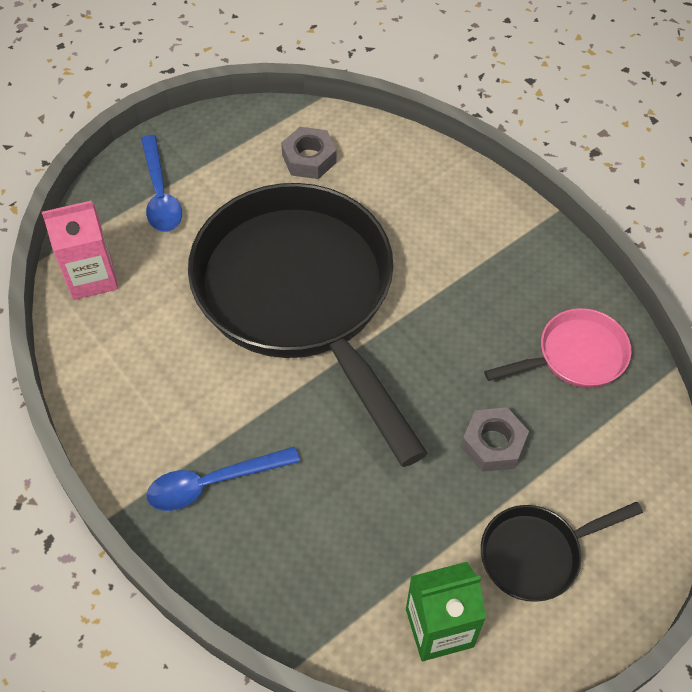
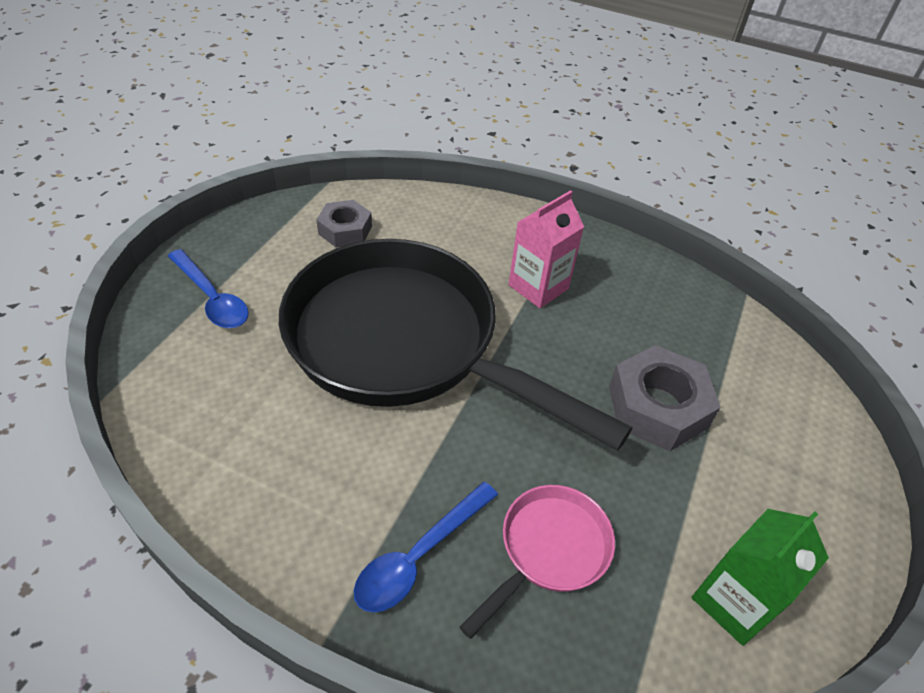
camera: 30 degrees left, 10 degrees down
pink carton [42,201,118,300] -> pink carton moved to [508,190,584,308]
grey nut [461,407,529,472] -> grey nut [609,345,721,451], size x1.57
black pan [481,502,643,602] -> none
pink pan [484,308,632,388] -> pink pan moved to [460,485,615,639]

